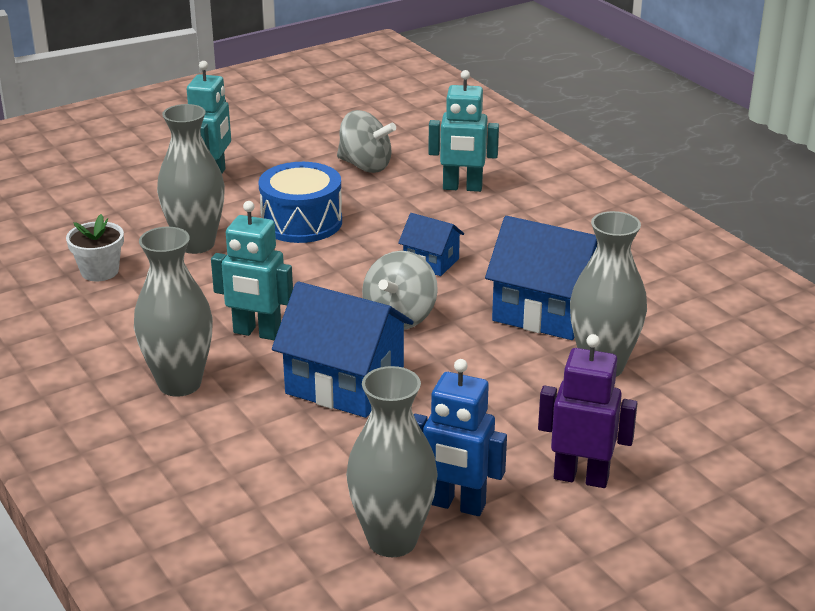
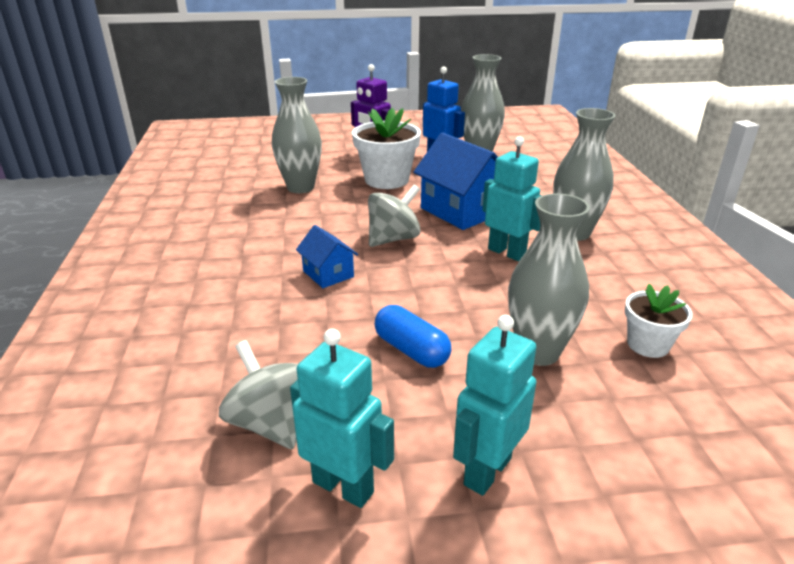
camera: 155 degrees left, 0 degrees up
blue drum [259,162,342,243] -> blue capsule [375,305,451,368]
turquoise robot [428,70,499,192] -> turquoise robot moved to [290,329,394,508]
blue house [485,216,597,340] -> none
none -> white flower pot [352,108,421,189]

